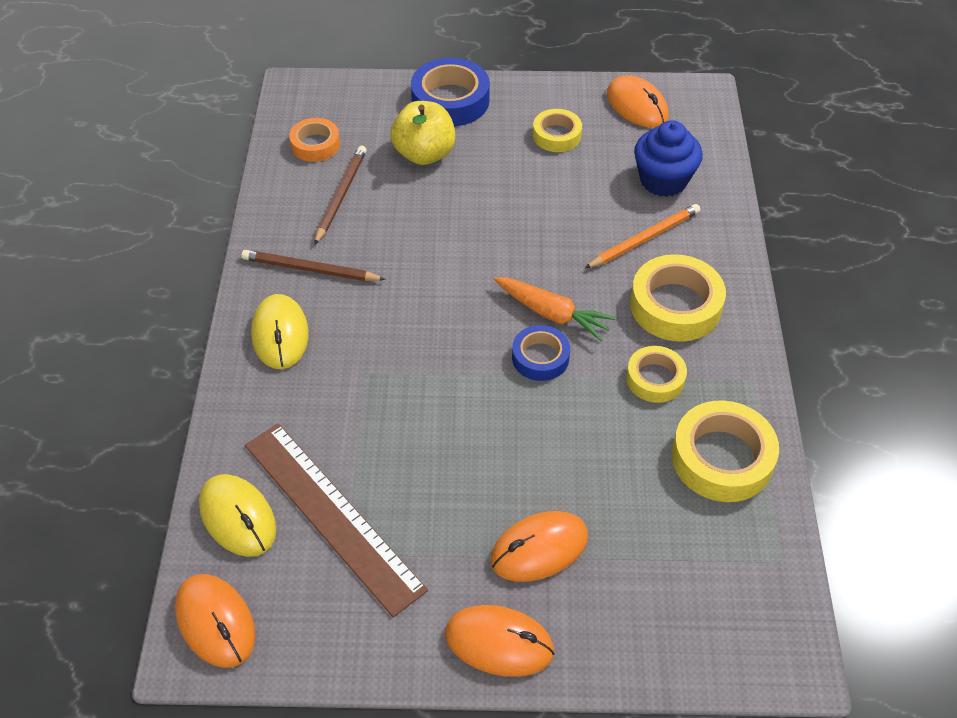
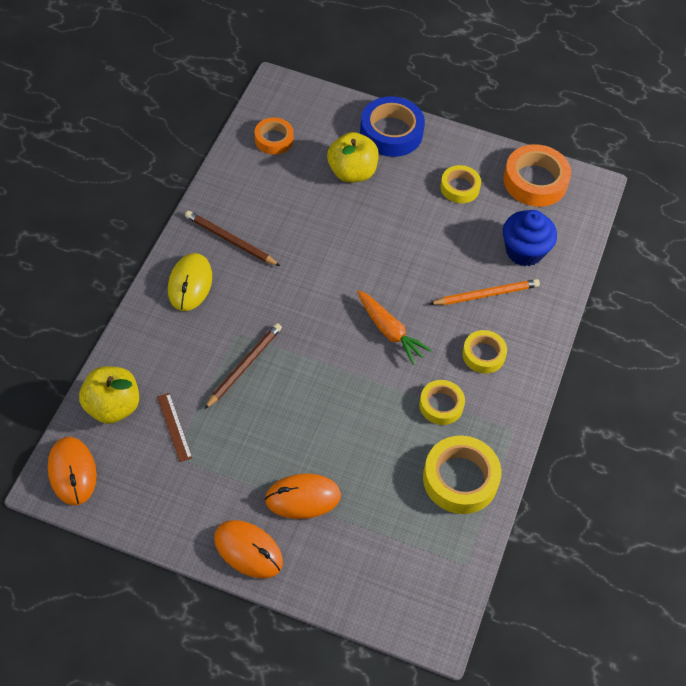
camera: 15 degrees right, 5 degrees up
yellow mouse [199,474,276,557] -> yellow apple [79,366,139,424]
brown ruler [245,423,428,617] -> brown ruler [157,393,192,462], size x0.43
brown pencil [314,146,367,245] -> brown pencil moved to [205,323,282,409]
blue tape [512,325,570,381] -> none
orange mouse [607,75,669,128] -> orange tape [503,144,571,207]
yellow tape [630,254,726,342] -> yellow tape [462,330,507,374], size x0.61

